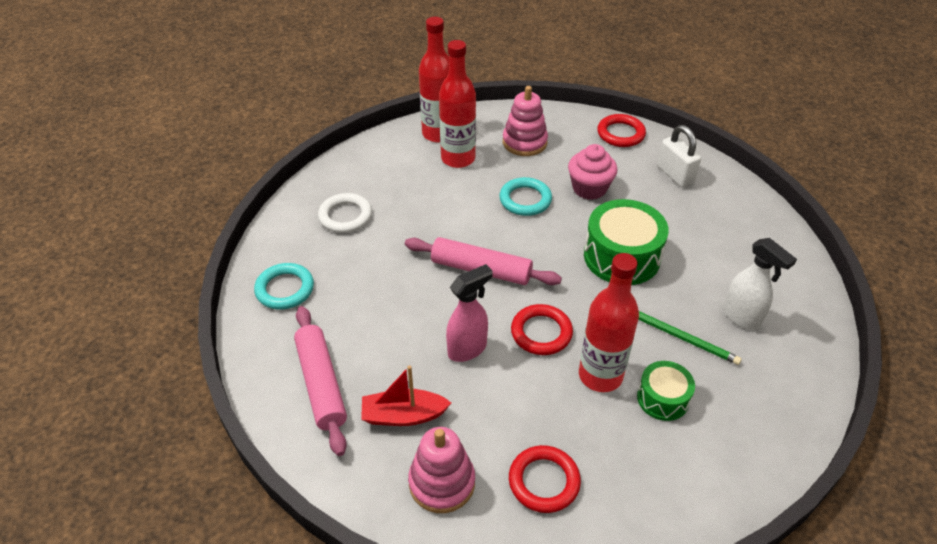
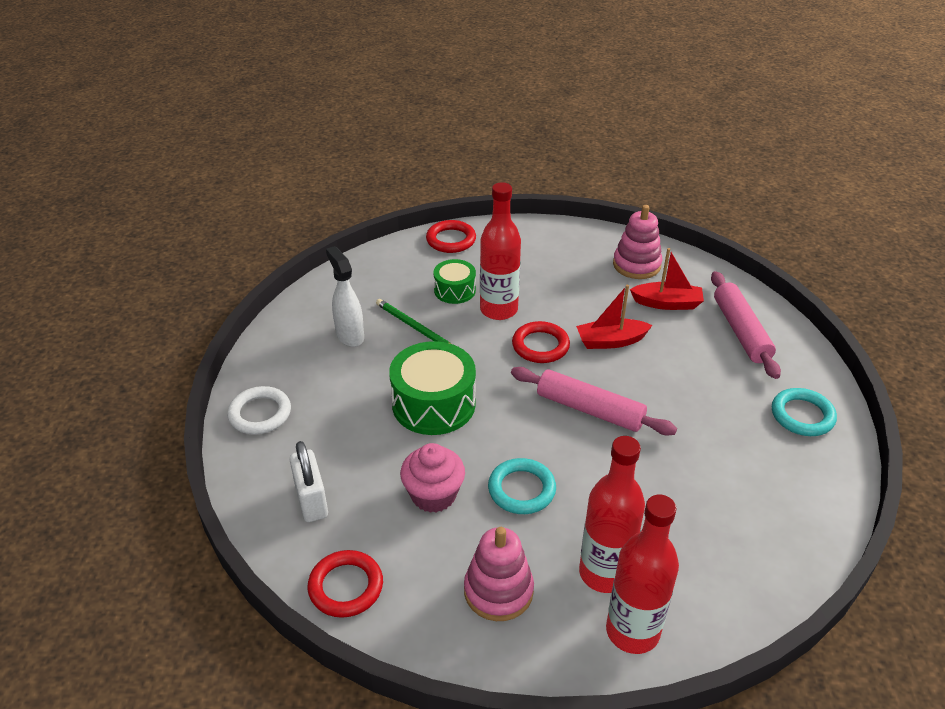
camera: 170 degrees left, 5 degrees down
white ring [318,193,372,233] -> white ring moved to [227,386,291,435]
pink spray bottle [446,264,493,362] -> red boat [576,285,652,349]
red ring [509,445,581,513] -> red ring moved to [426,220,476,253]

